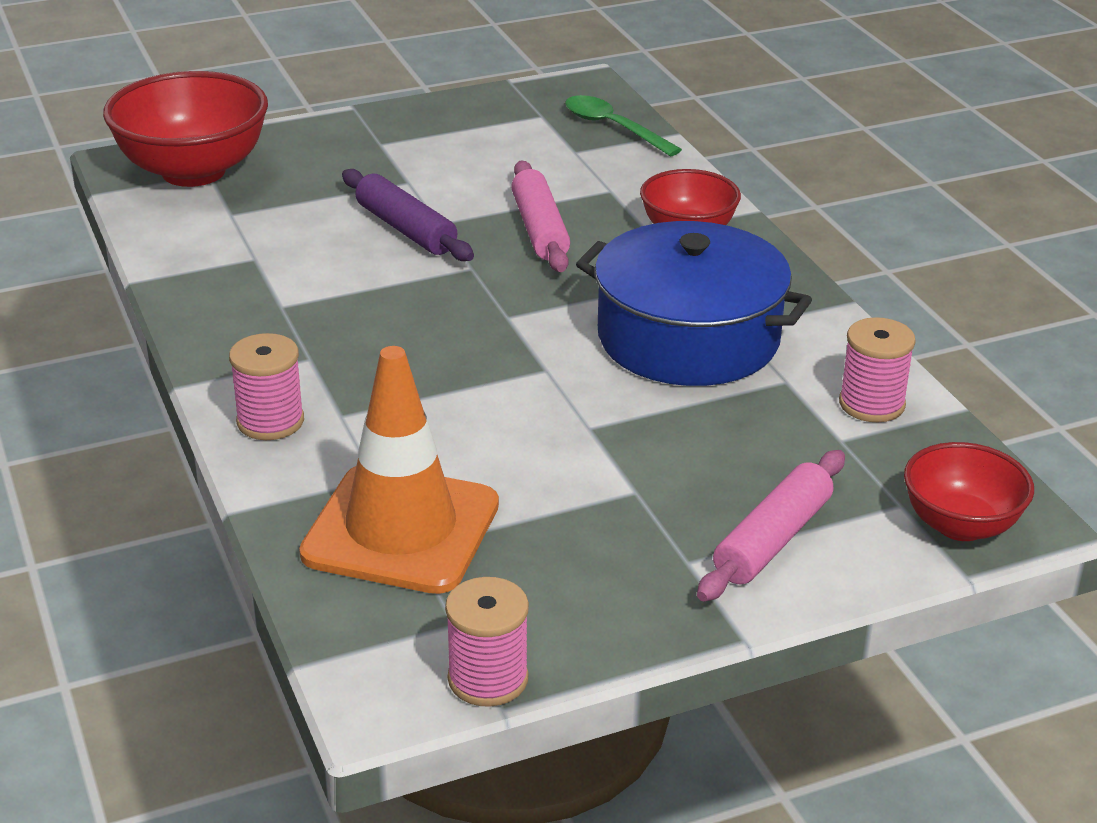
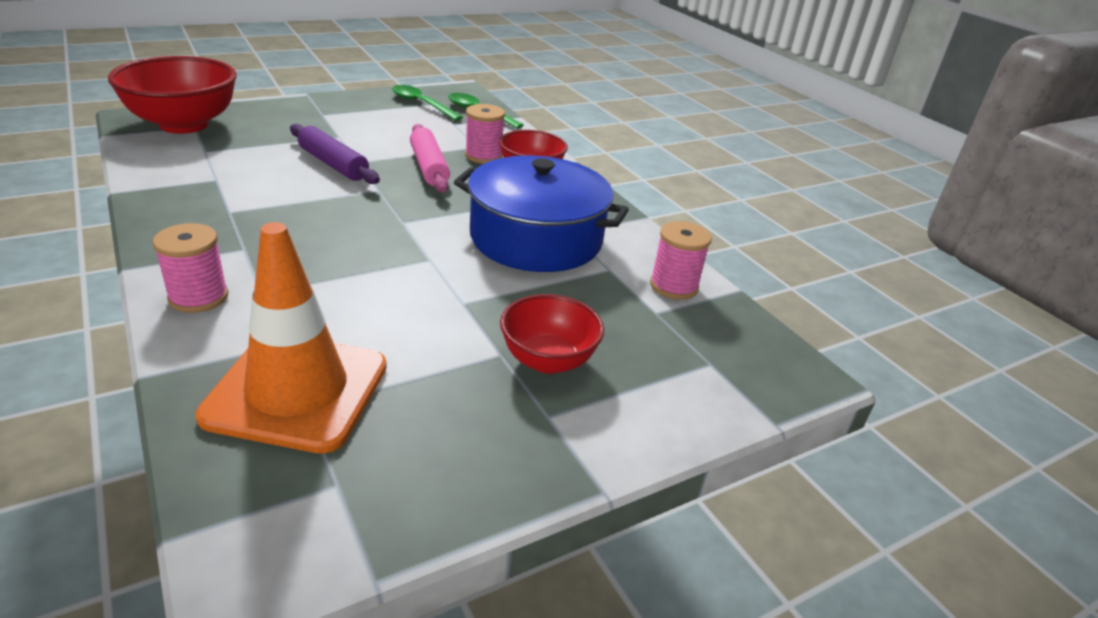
camera: 10 degrees left, 0 degrees up
pink spool [445,577,529,707] -> pink spool moved to [465,104,505,164]
pink rolling pin [697,450,845,602] -> none
red bowl [904,442,1034,541] -> red bowl moved to [500,294,604,374]
none -> green spoon [392,85,463,121]

